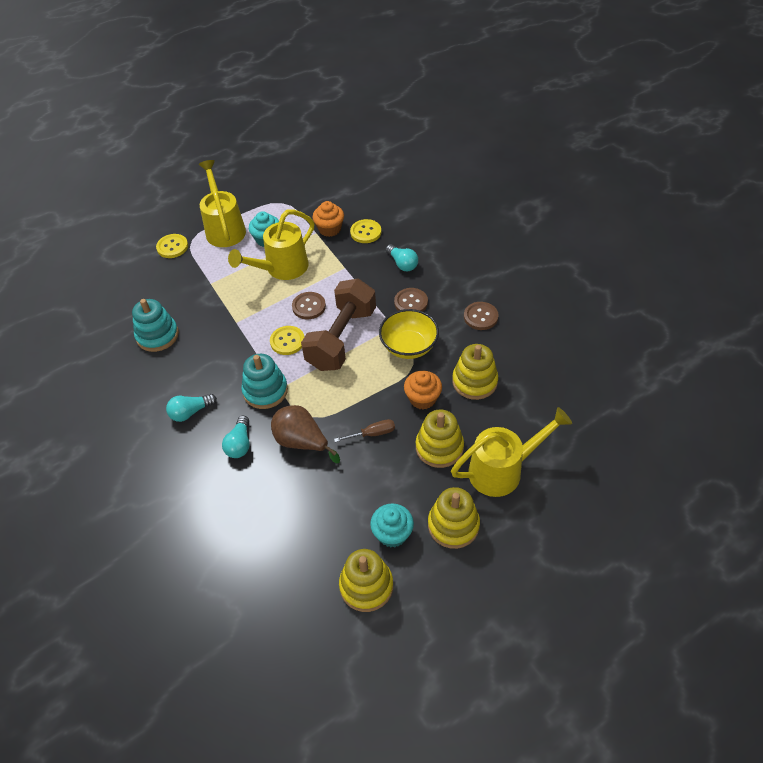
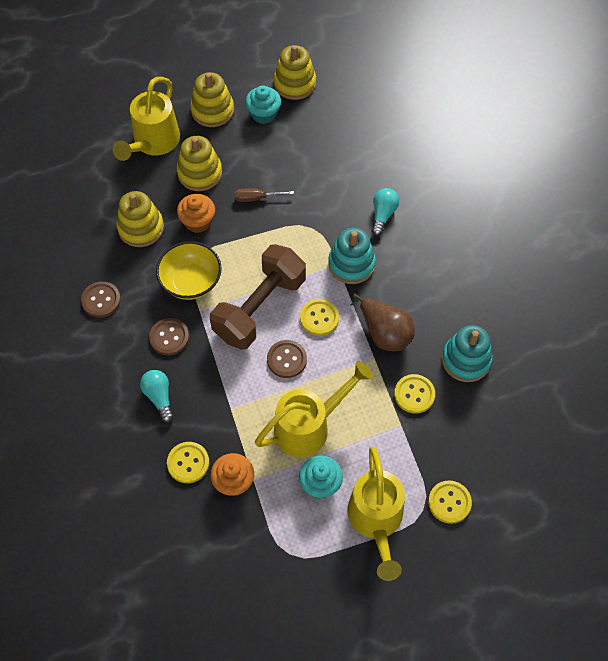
camera: 170 degrees left, 10 degrees up
turquoise light bulb [166,394,217,422] -> none
brown pear [271,405,340,464] -> brown pear moved to [350,294,415,351]
yellow watering can [451,407,572,497] -> yellow watering can turned 60 degrees counterclockwise [113,77,180,161]
none -> yellow button [394,374,435,414]

